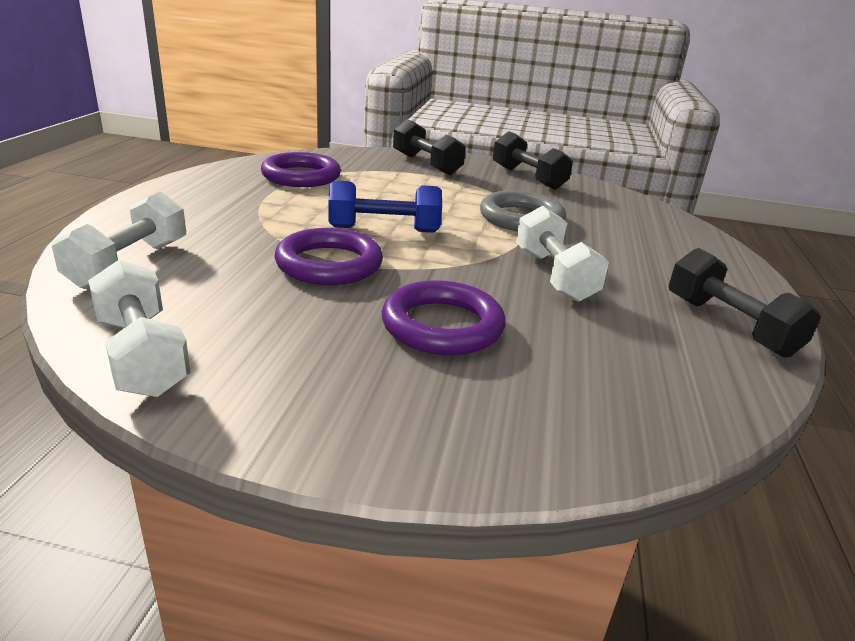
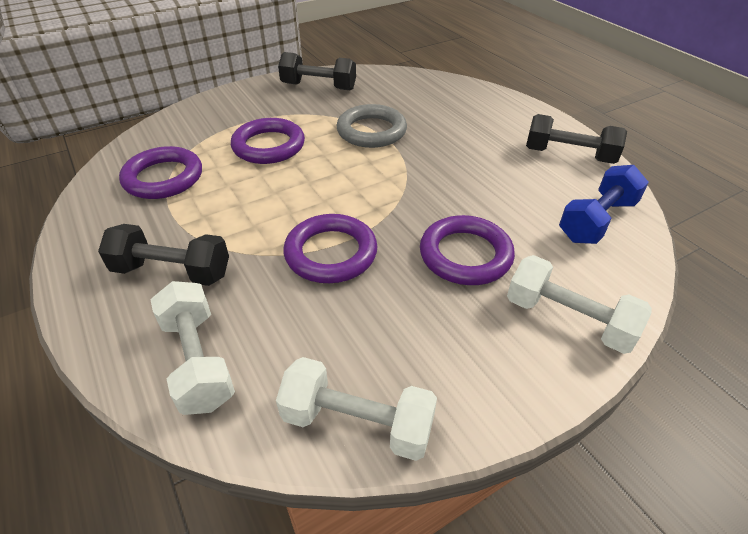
camera: 40 degrees left, 15 degrees up
blue dumbbell [328,180,442,233] -> blue dumbbell moved to [559,165,649,244]
black dumbbell [393,119,466,175] -> black dumbbell moved to [98,224,229,286]
white dumbbell [516,206,609,302] -> white dumbbell moved to [507,255,652,354]
none -> purple ring [231,118,305,164]

